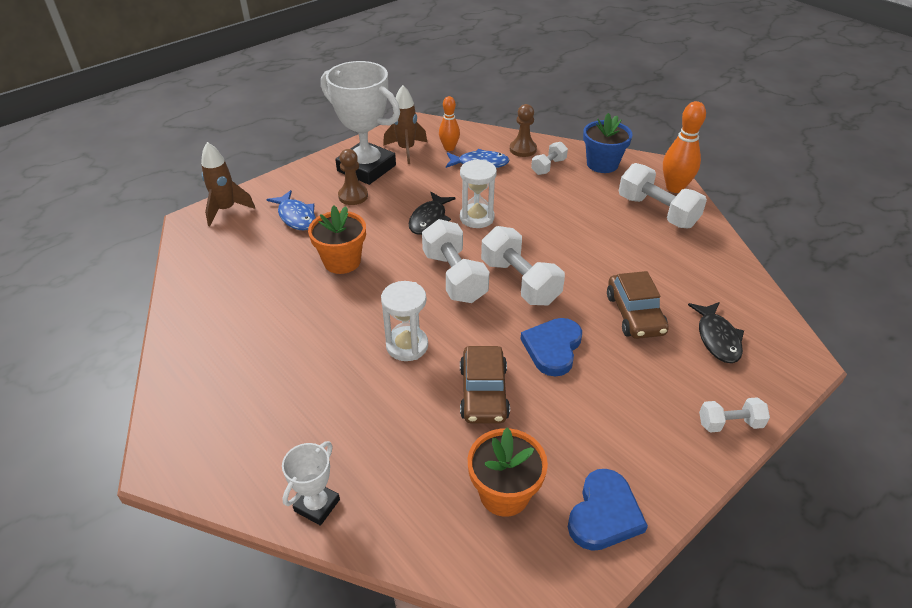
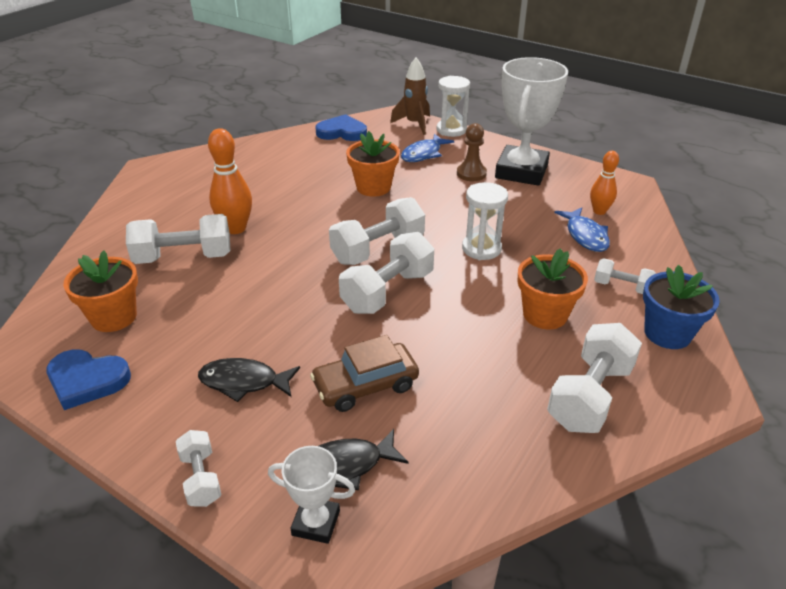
camera: 75 degrees right, 5 degrees down
white trophy [282,441,340,526] -> white trophy moved to [268,446,355,544]
white hourglass [381,281,428,361] -> white hourglass moved to [437,76,470,137]
brown rocket [383,85,427,164] -> none
black fish [409,192,456,235] -> black fish moved to [198,358,300,402]
brown car [460,346,510,423] -> none
brown pawn [510,104,537,157] -> none
blue heart [521,318,582,377] -> blue heart moved to [316,114,367,141]
orange bowling pin [663,101,706,193] -> orange bowling pin moved to [208,128,252,234]
none -> white dumbbell [126,214,231,264]
none -> orange flower pot [518,248,588,329]

